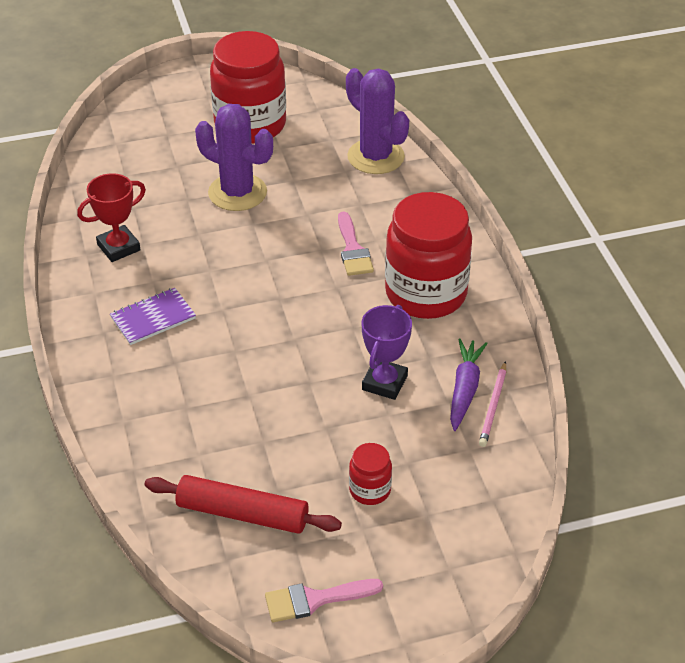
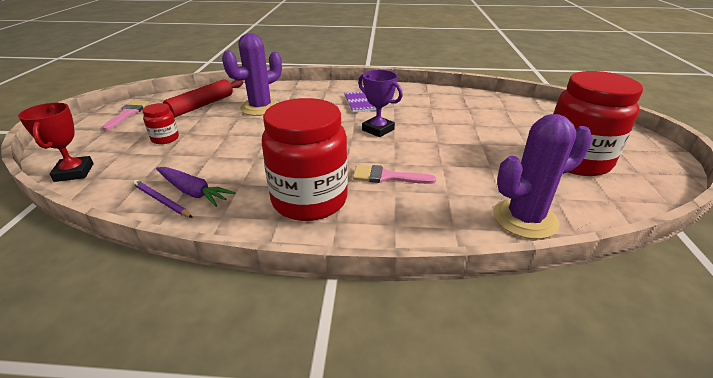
camera: 110 degrees right, 10 degrees down
red trophy [77,173,146,262] -> red trophy moved to [18,103,93,182]
purple cactus [195,104,273,211] -> purple cactus moved to [222,33,282,116]
purple trophy [361,305,412,400] -> purple trophy moved to [358,70,403,137]
pink pencil [479,361,506,447] -> purple pencil [133,180,193,218]

